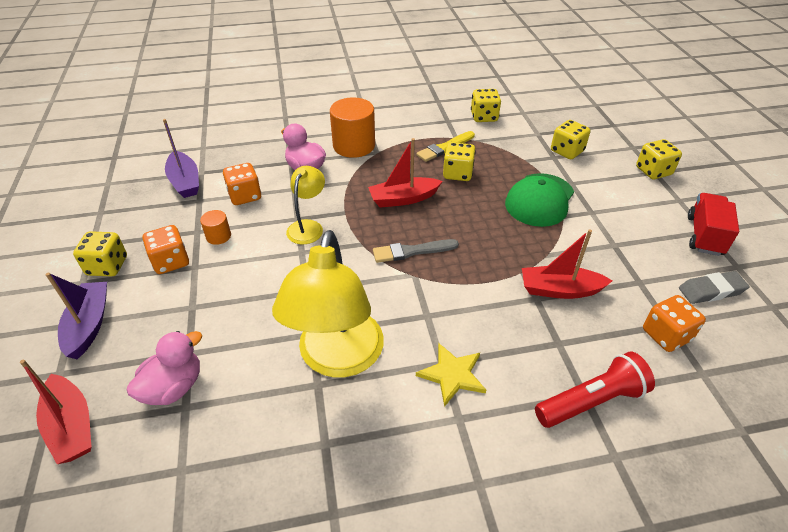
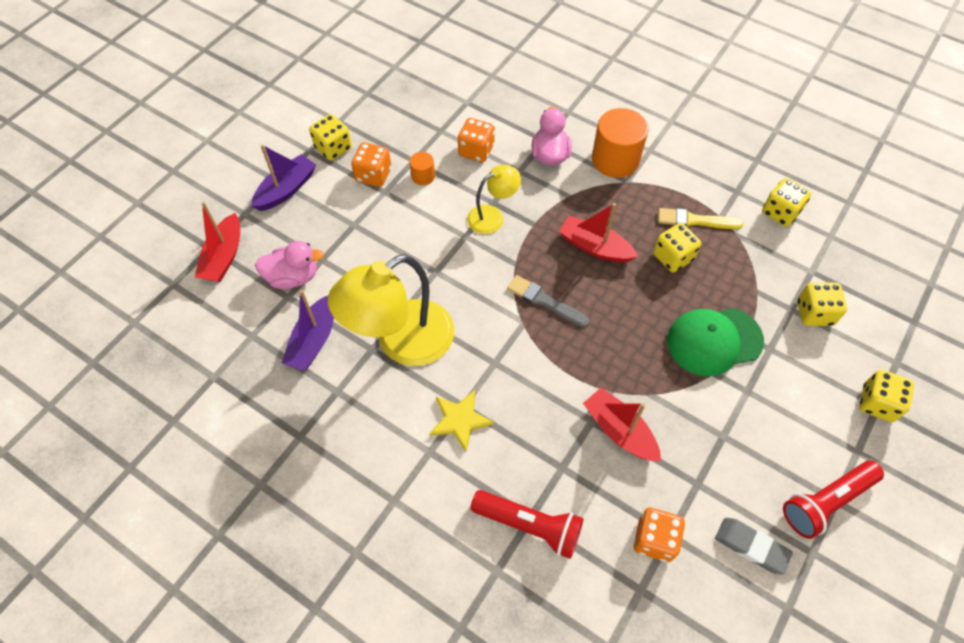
camera: 45 degrees right, 15 degrees up
purple boat [163,119,199,198] -> purple boat moved to [282,290,334,371]
red truck [688,193,739,256] -> red flashlight [783,460,884,539]

